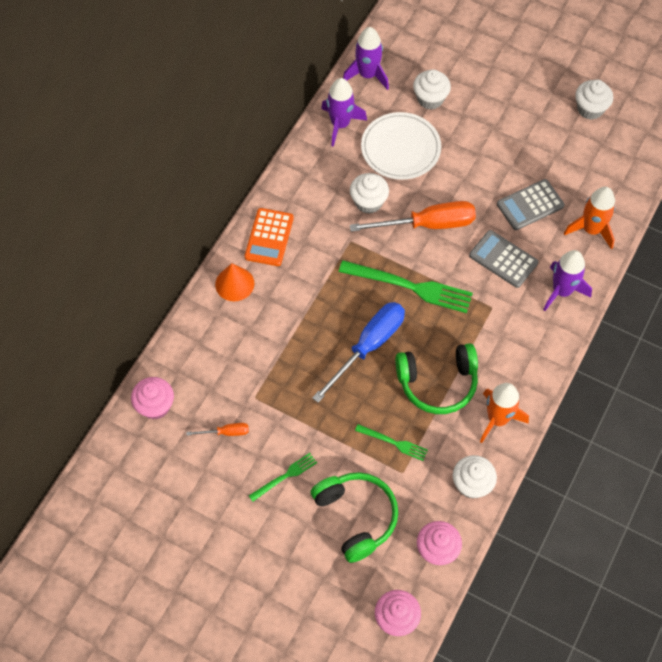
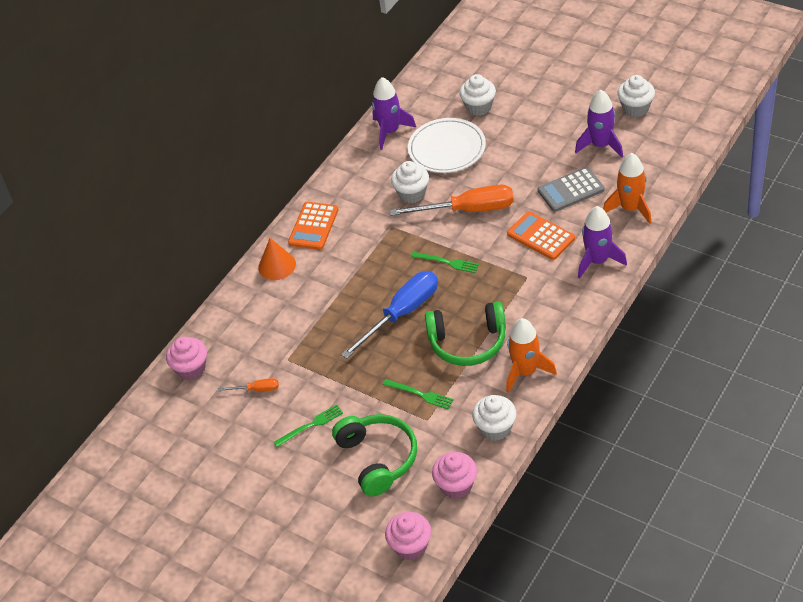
camera: 10 degrees right, 15 degrees down
green fork [339,260,473,313] -> green fork [411,252,479,273], size x0.52
purple rocket [343,27,389,90] -> purple rocket moved to [575,90,623,158]
grey calculator [469,230,538,288] -> orange calculator [507,212,575,260]

